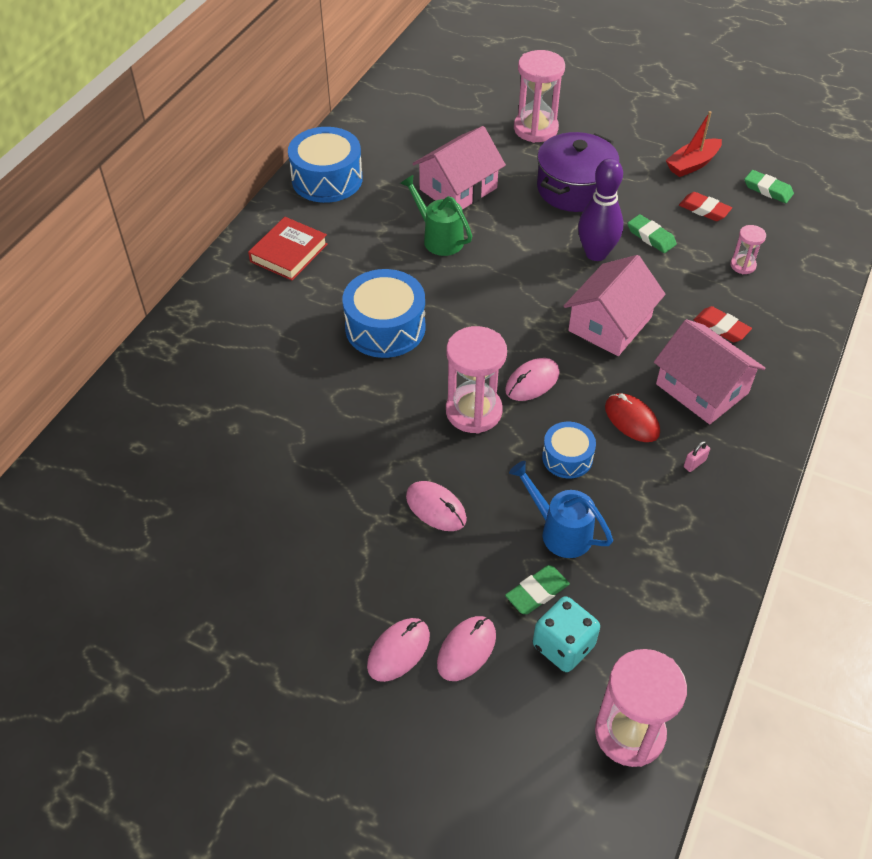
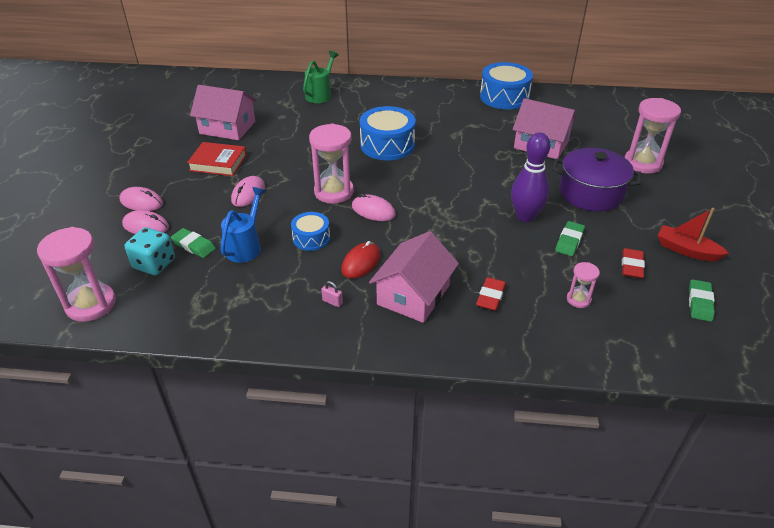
camera: 70 degrees right, 10 degrees down
red book [248,217,328,280] -> red book moved to [187,142,247,176]
green watering can [400,175,472,256] -> green watering can moved to [303,51,339,103]
pink house [564,255,666,356] -> pink house moved to [190,85,257,140]

